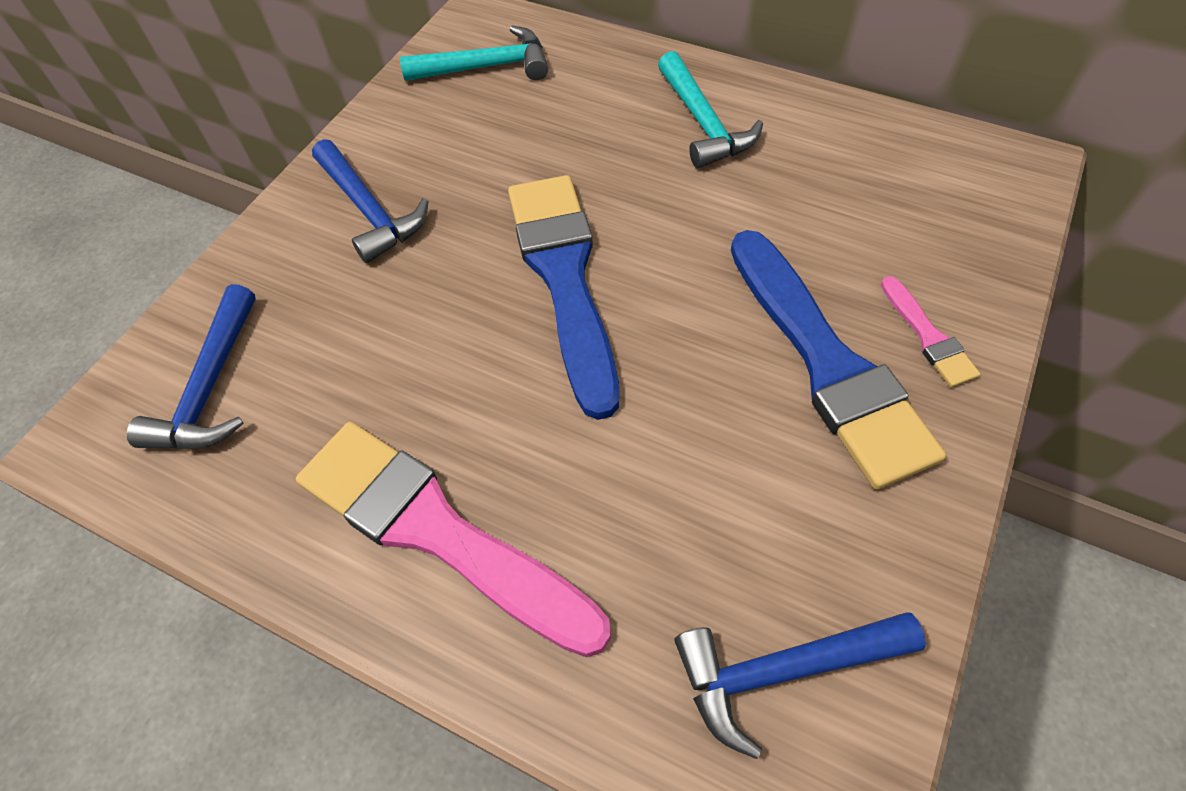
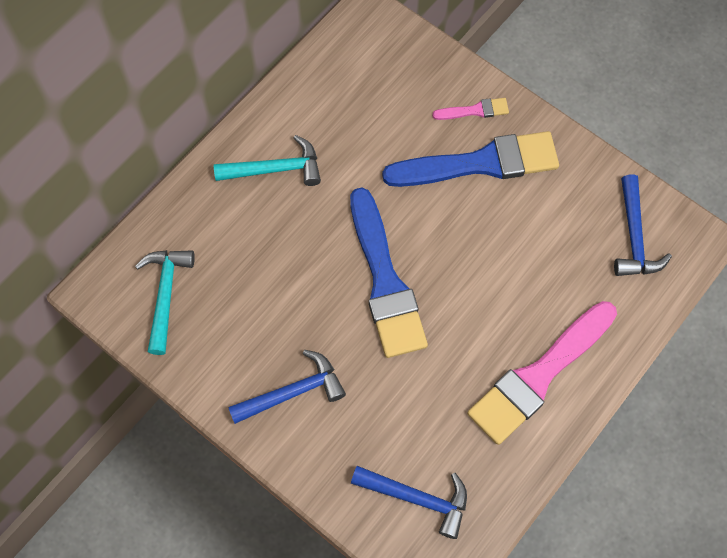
camera: 80 degrees left, 10 degrees up
blue brush [508,175,619,420] -> blue brush turned 105 degrees counterclockwise [350,187,428,358]

